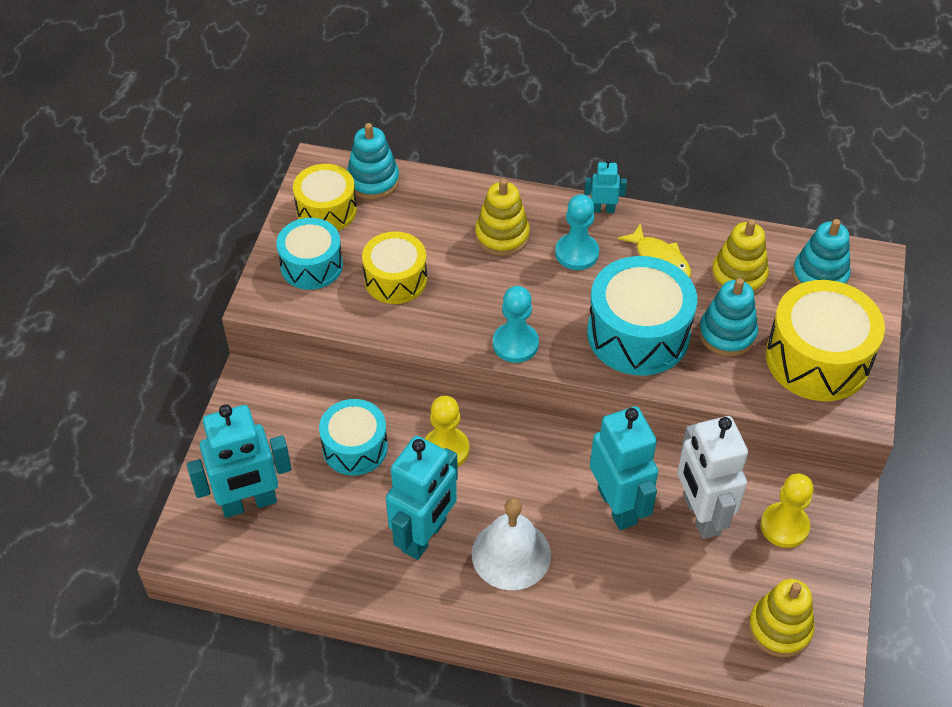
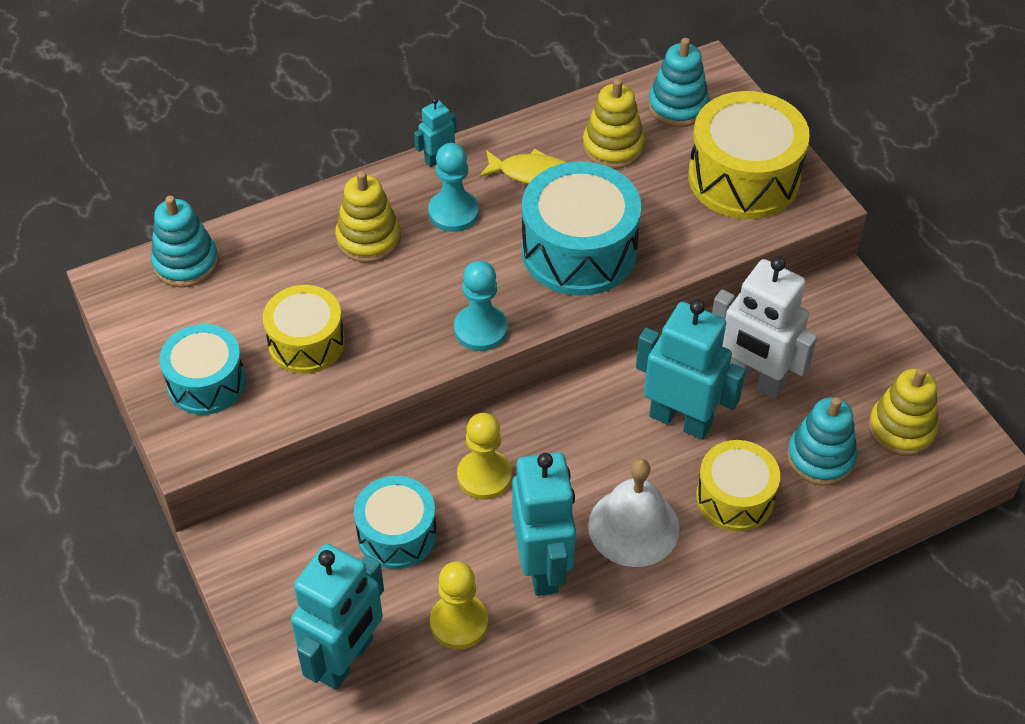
camera: 40 degrees left, 0 degrees up
yellow drum [293,164,357,231] -> yellow drum moved to [696,440,780,532]
turquoise stacking toy [699,278,758,357] -> turquoise stacking toy moved to [787,397,857,486]
yellow pawn [760,473,813,548] -> yellow pawn moved to [430,561,488,649]

